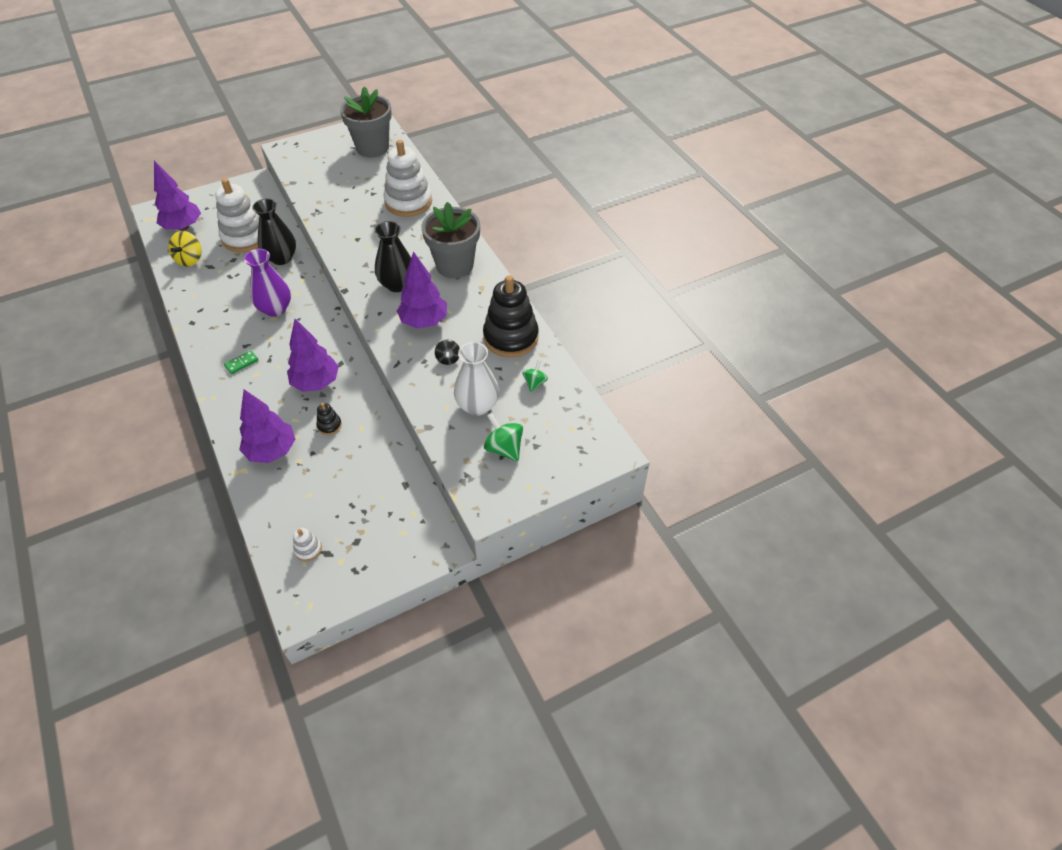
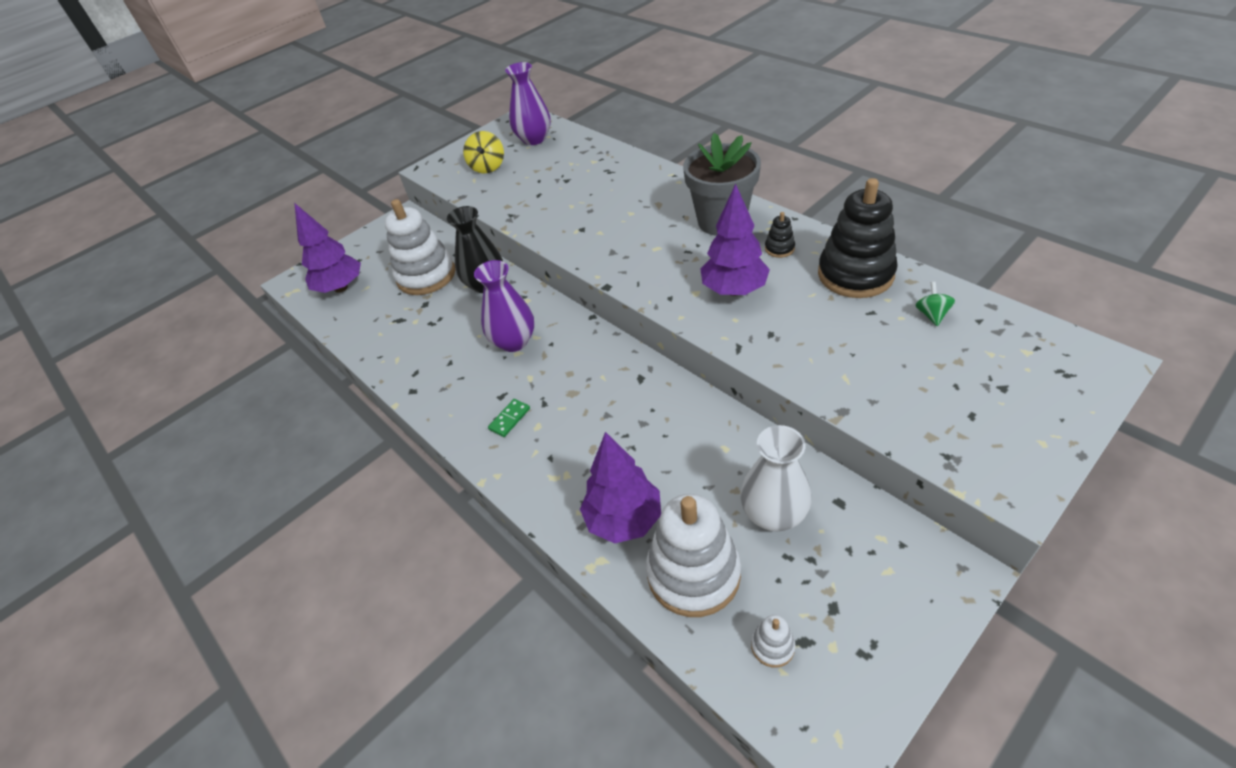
camera: 10 degrees left, 5 degrees down
yellow spinning top [168,231,201,267] -> yellow spinning top moved to [463,131,504,173]
purple tree [287,319,339,392] -> none
black stacking toy [317,403,342,435] -> black stacking toy moved to [765,212,795,258]
grey flower pot [340,86,392,158] -> purple vase [505,62,551,145]
black vase [374,221,411,292] -> none
white stacking toy [384,140,432,217] -> white stacking toy moved to [646,494,741,617]
black spinning top [435,340,460,365] -> none
white vase [454,342,499,416] -> white vase moved to [740,425,811,531]
green spinning top [484,413,523,462] -> none

